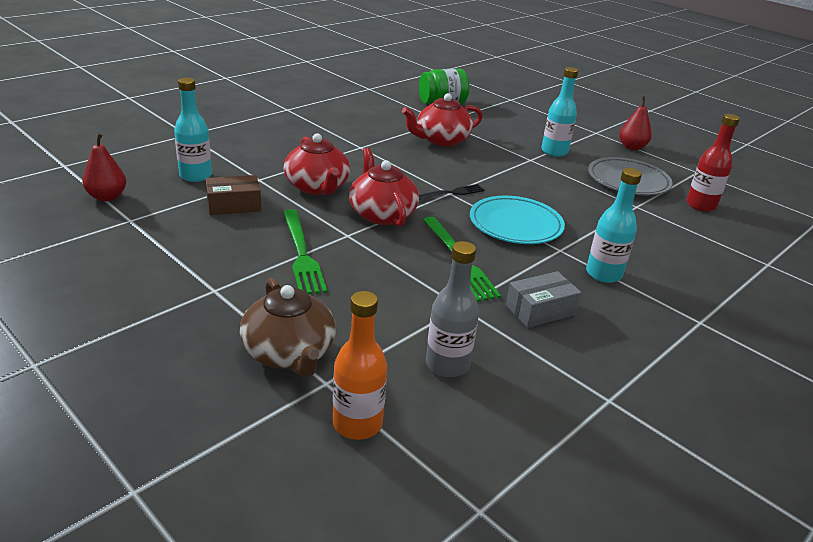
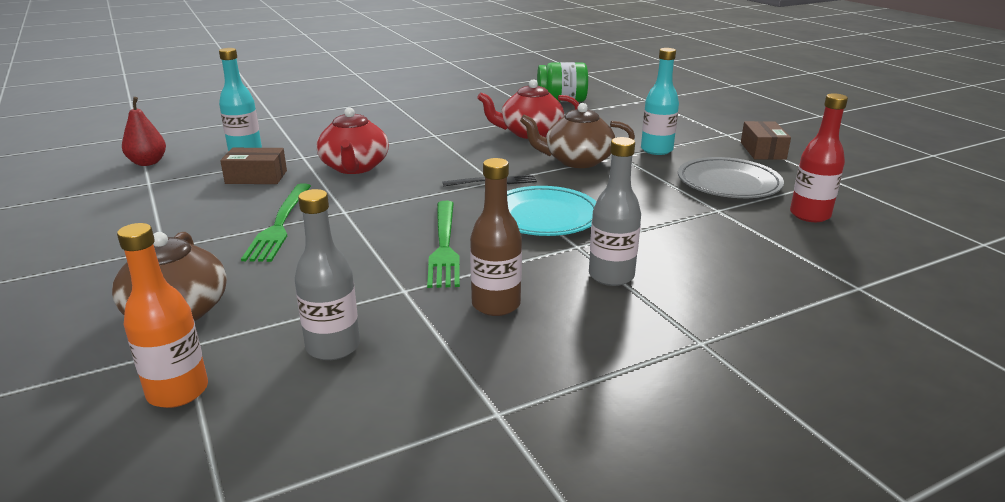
camera: 20 degrees right, 5 degrees down
red teapot [349,148,419,227] -> none
grey box [506,271,582,328] -> brown bottle [470,158,522,316]
turquoise bottle [586,168,642,283] -> grey bottle [589,137,641,286]
red pear [619,96,652,150] -> brown box [741,121,791,160]
none -> brown teapot [520,103,635,168]

